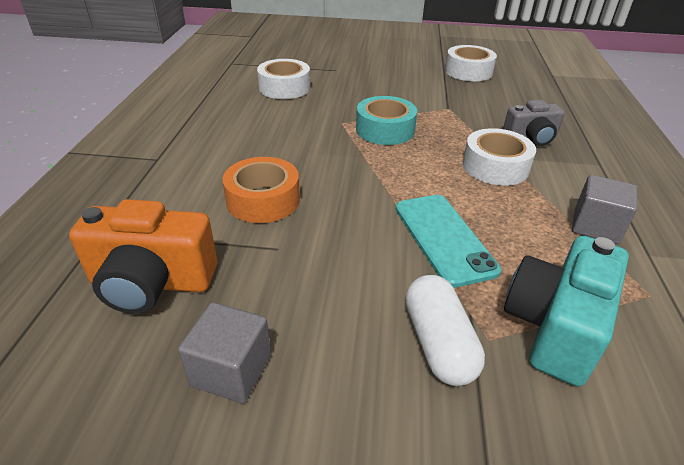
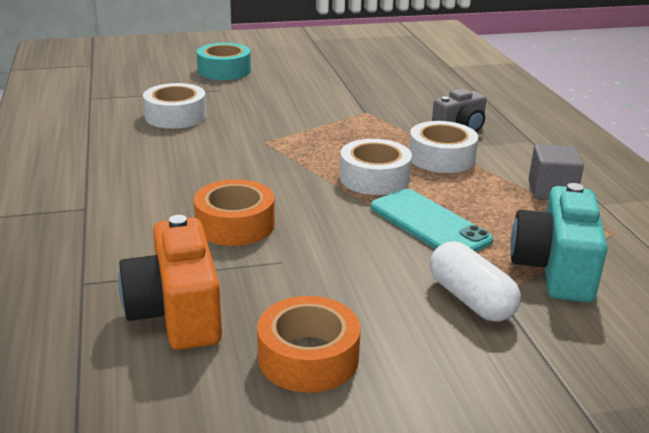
camera: 20 degrees left, 10 degrees down
orange camera [69,199,217,314] -> orange camera turned 90 degrees clockwise [118,215,222,350]
grey cube [178,302,271,403] -> orange tape [257,296,361,393]
turquoise tape [356,96,417,145] -> turquoise tape moved to [197,43,251,80]
white tape [445,45,497,81] -> white tape moved to [340,139,412,195]

